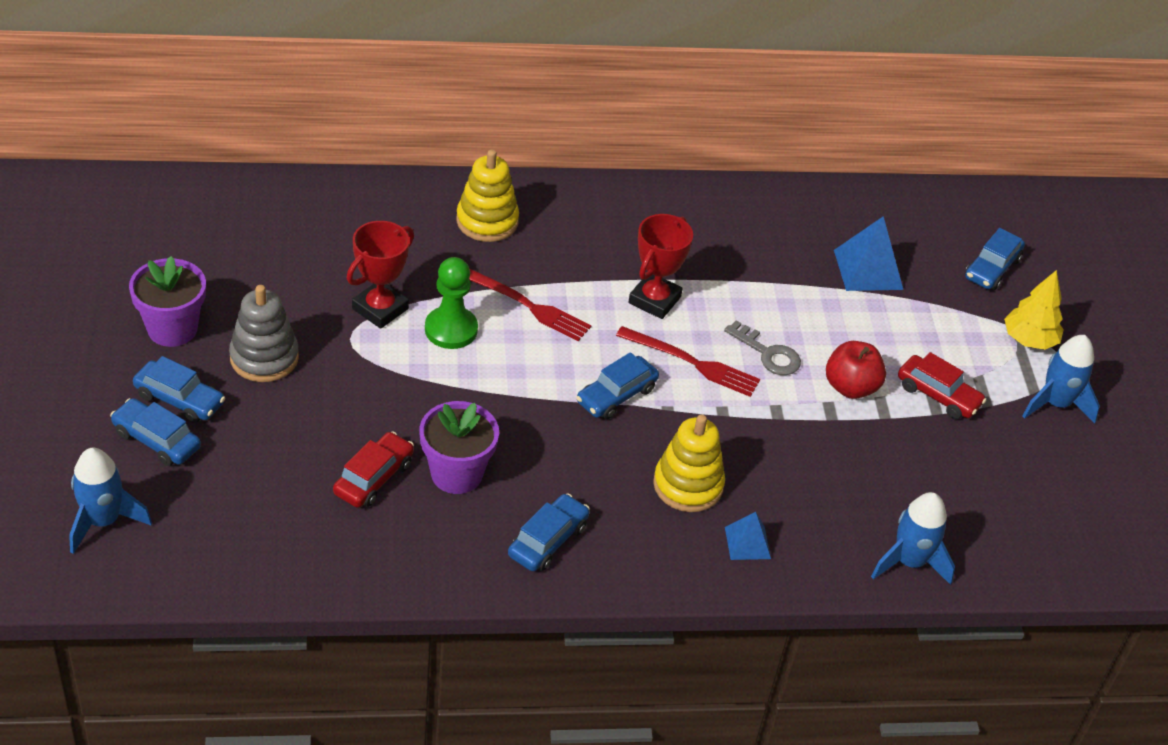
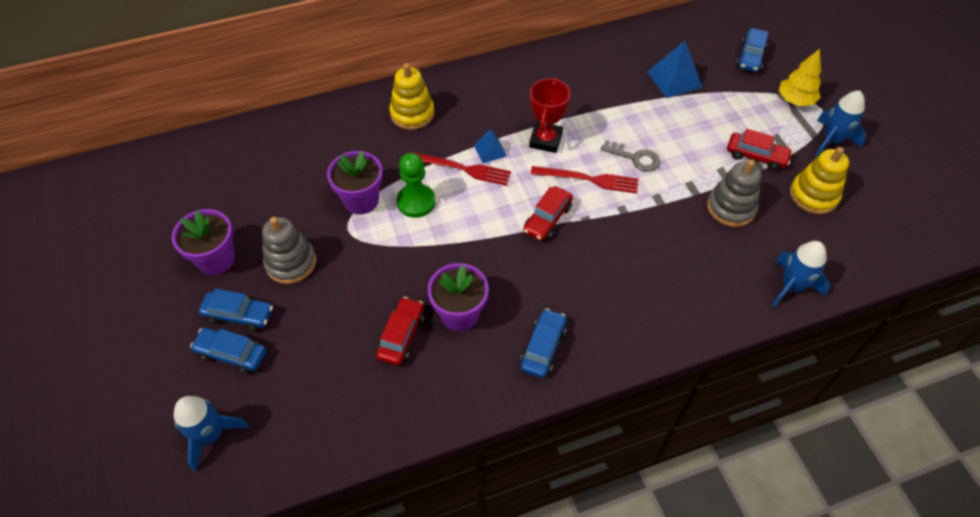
camera: 10 degrees left, 10 degrees up
red trophy [347,221,414,329] -> purple flower pot [327,151,383,214]
blue car [576,352,659,419] -> red car [523,186,573,241]
yellow stacking toy [653,414,725,512] -> yellow stacking toy moved to [790,147,849,214]
blue pyramid [725,512,771,560] -> blue pyramid moved to [474,129,507,163]
red apple [826,341,886,399] -> none
none -> grey stacking toy [707,160,761,227]

